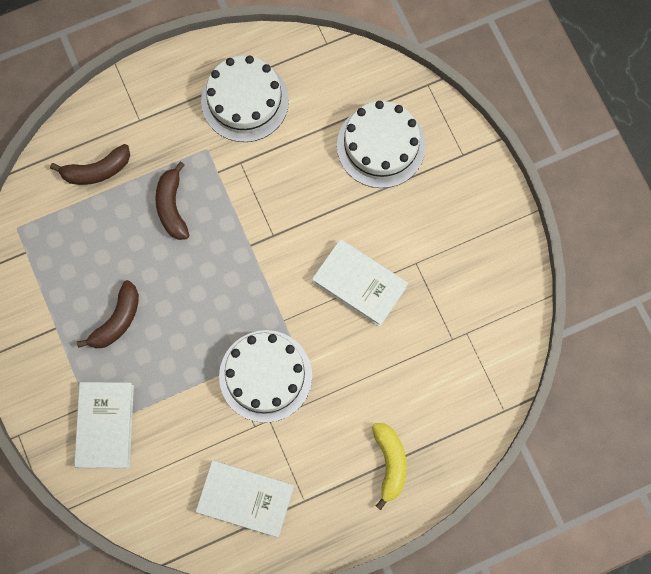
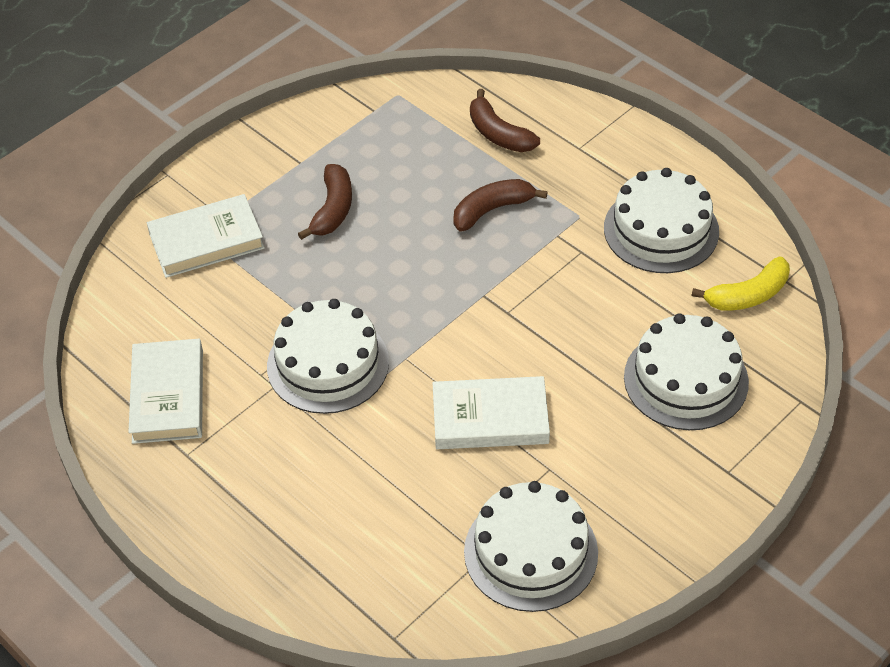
camera: 70 degrees right, 25 degrees down
brown banana [77,280,139,348] -> brown banana turned 90 degrees counterclockwise [298,164,352,240]
white book [312,239,408,327] -> white book turned 75 degrees clockwise [433,376,550,449]
yellow banana [372,423,407,510] -> yellow banana moved to [692,257,790,311]
none -> white cake [464,481,598,612]

